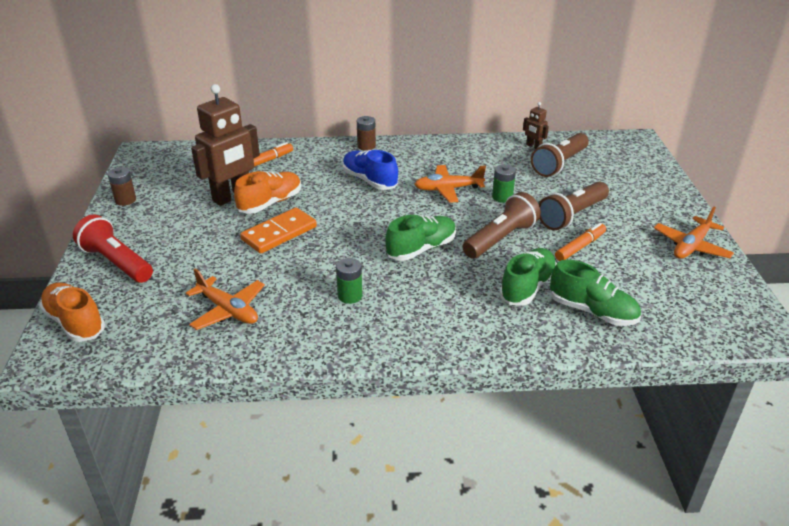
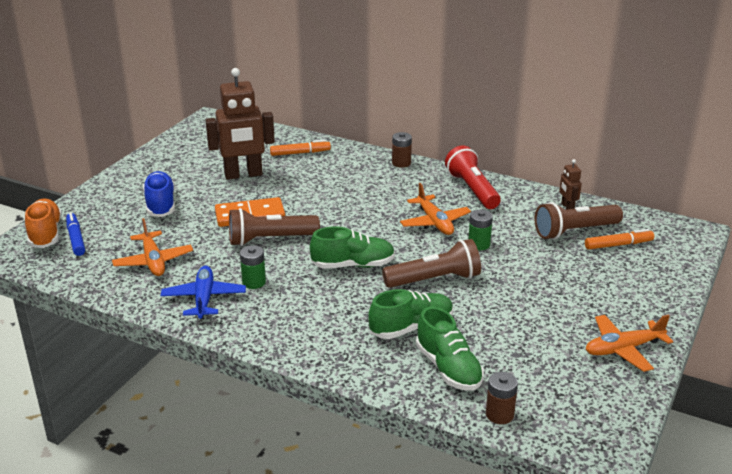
camera: 30 degrees right, 5 degrees down
red flashlight [73,214,153,283] -> red flashlight moved to [445,145,500,209]
brown battery [107,167,136,206] -> brown battery moved to [486,372,518,424]
orange shoe [234,171,301,214] -> none
blue shoe [342,150,398,190] -> blue shoe moved to [143,171,175,217]
orange plane [414,165,486,203] -> orange plane turned 135 degrees counterclockwise [400,183,471,235]
brown flashlight [539,182,609,230] -> brown flashlight moved to [229,208,320,246]
orange marker [555,223,606,261] -> orange marker moved to [585,229,654,249]
none -> blue marker [66,212,85,256]
none -> blue plane [161,266,246,319]

